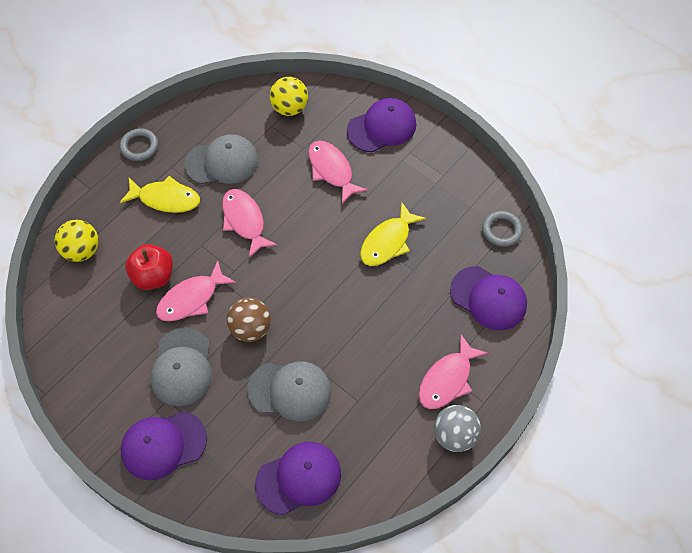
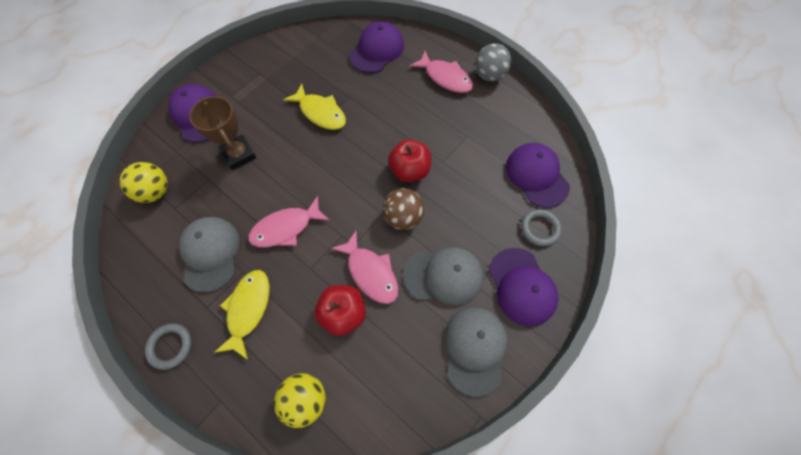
camera: 90 degrees left, 5 degrees up
grey cap [247,361,331,421] -> grey cap moved to [444,307,508,397]
pink fish [308,140,368,204] -> brown trophy [189,96,256,170]
grey ring [482,211,523,247] -> grey ring moved to [521,209,562,246]
none -> red apple [388,139,431,182]

